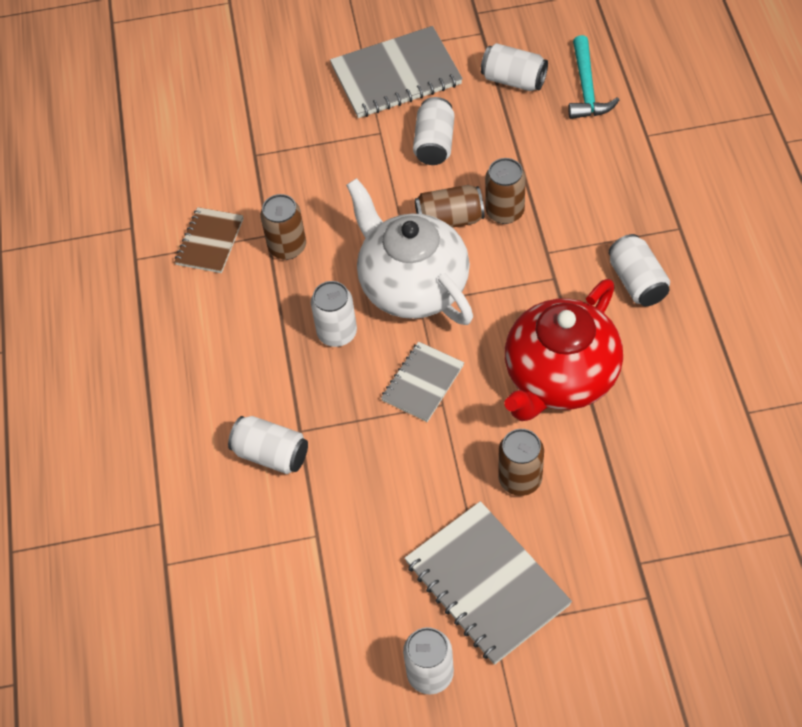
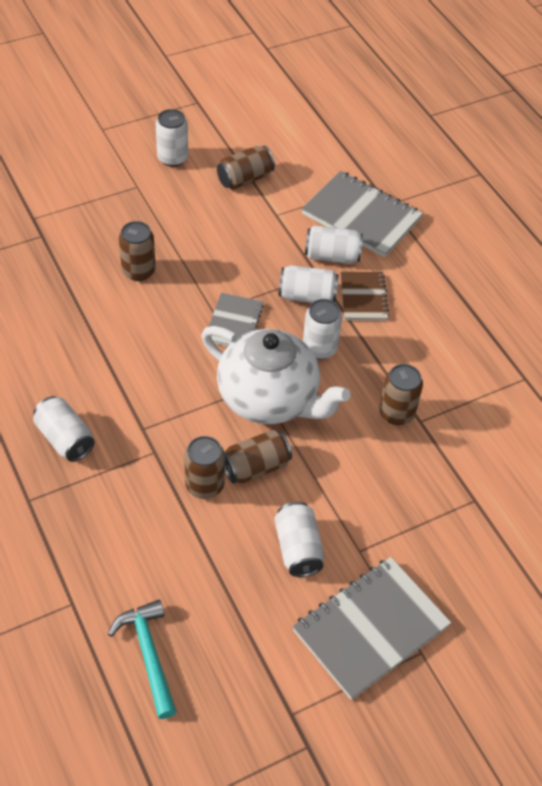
camera: 155 degrees right, 5 degrees down
brown notebook [174,207,243,273] -> brown notebook moved to [340,271,390,321]
grey notebook [405,501,572,665] -> grey notebook moved to [302,171,423,258]
white can [481,43,548,91] -> white can moved to [279,265,339,303]
red teapot [504,279,623,421] -> none
none -> brown can [217,146,275,190]

